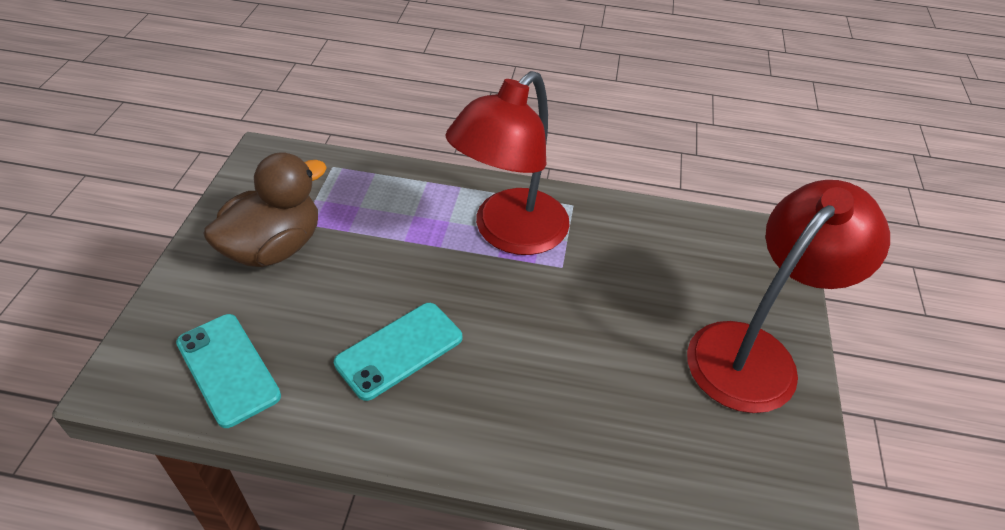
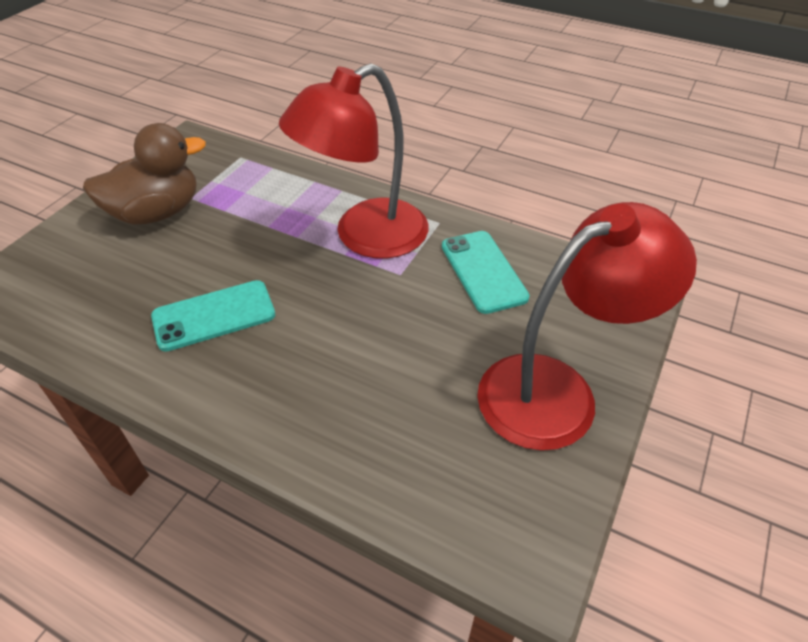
camera: 20 degrees right, 0 degrees up
turquoise phone [176,314,281,428] -> turquoise phone moved to [442,231,530,314]

